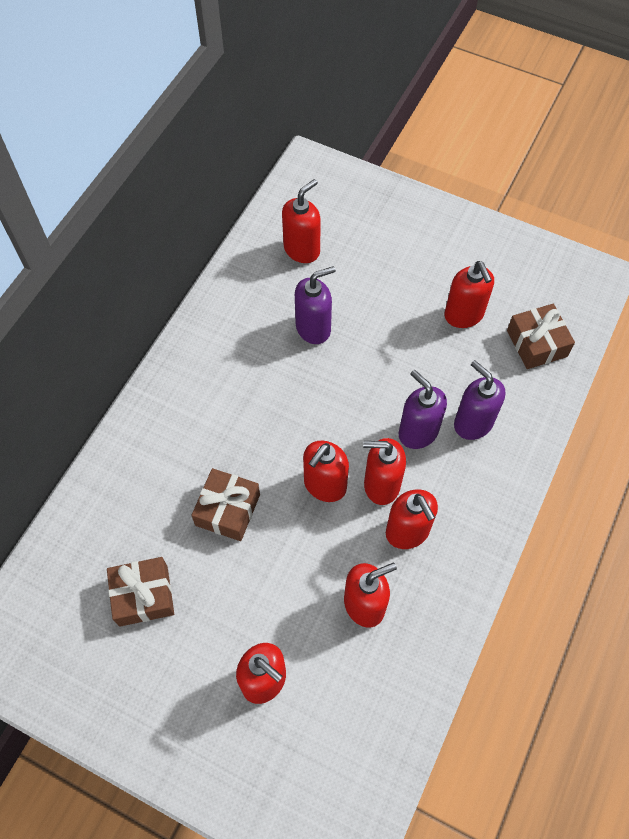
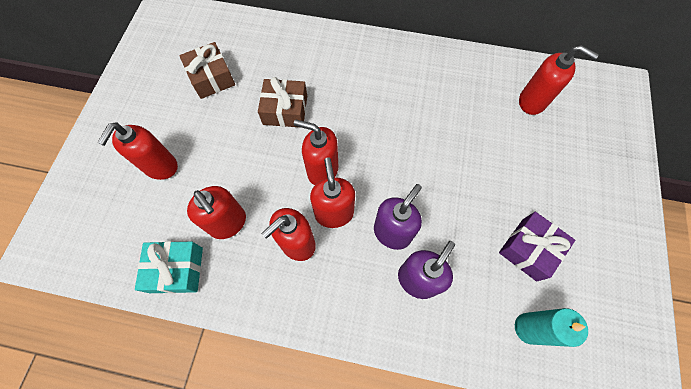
camera: 75 degrees right, 5 degrees up
purple soap dispenser [295,266,336,344] -> none
red soap dispenser [444,261,494,328] -> purple gift [499,212,575,282]
brown gift [507,304,575,369] -> turquoise candle [515,308,588,347]
none -> turquoise gift [135,241,203,294]

